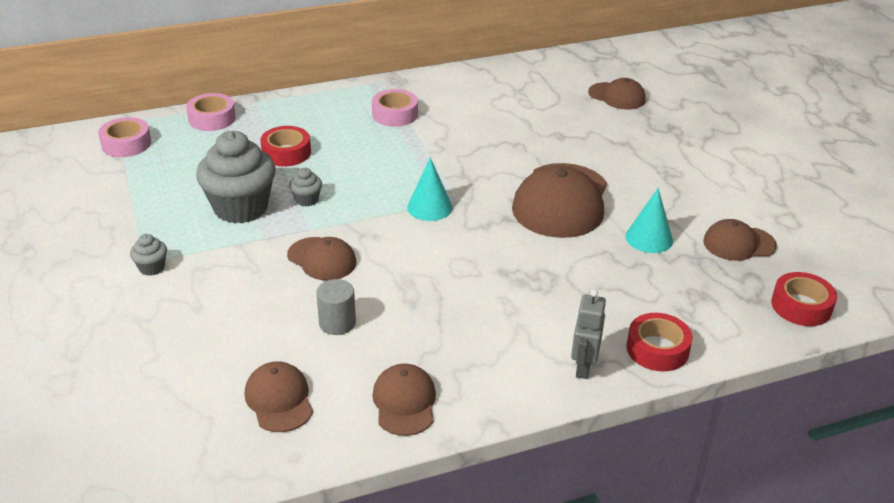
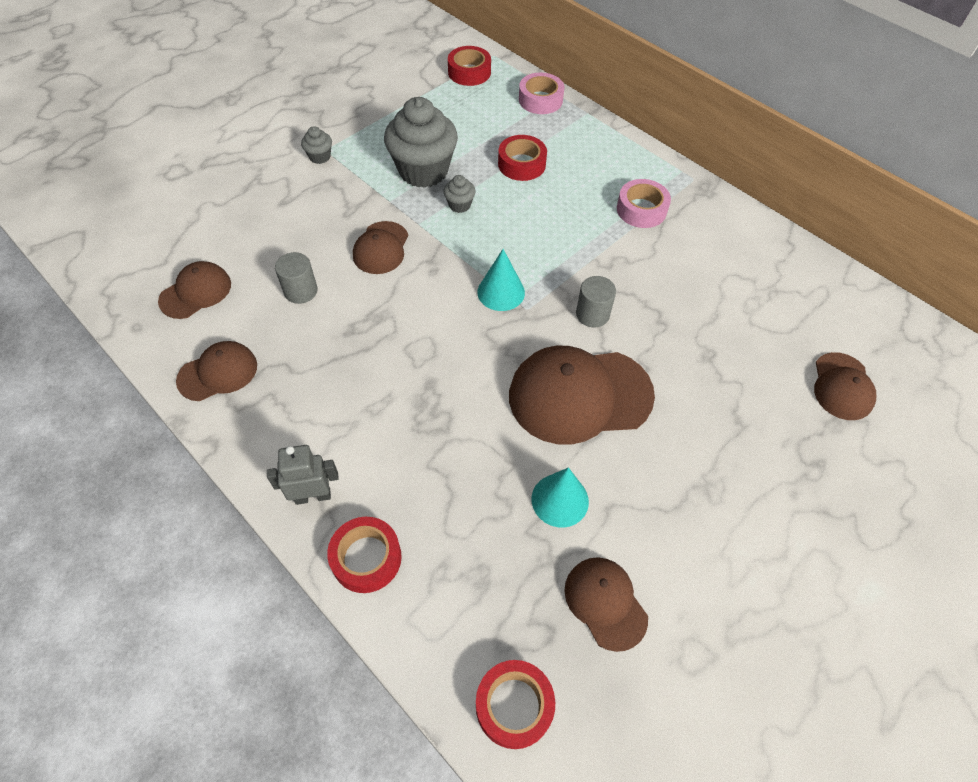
camera: 65 degrees right, 20 degrees up
pink tape [98,117,151,157] -> red tape [448,46,491,86]
none -> grey cylinder [576,276,616,328]

